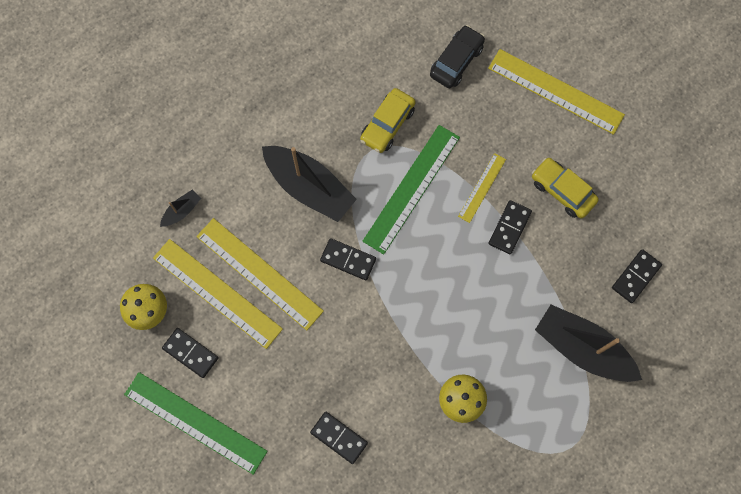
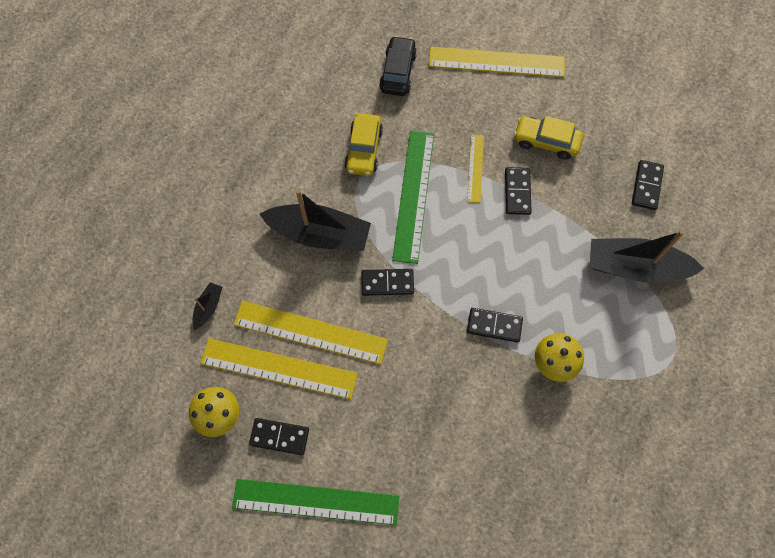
camera: 25 degrees left, 5 degrees down
black domino [310,412,368,464] -> black domino moved to [467,308,523,343]

